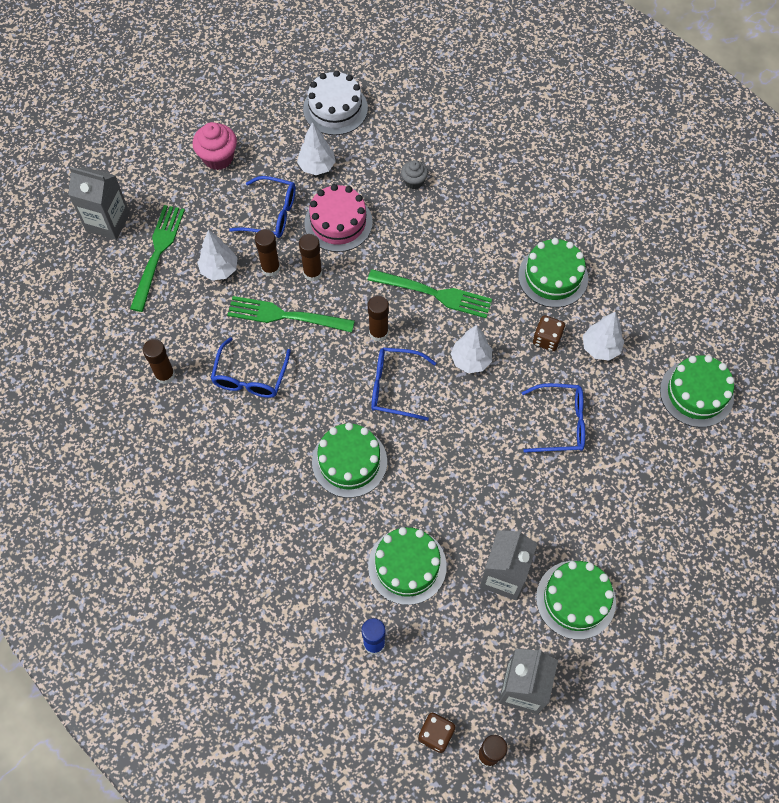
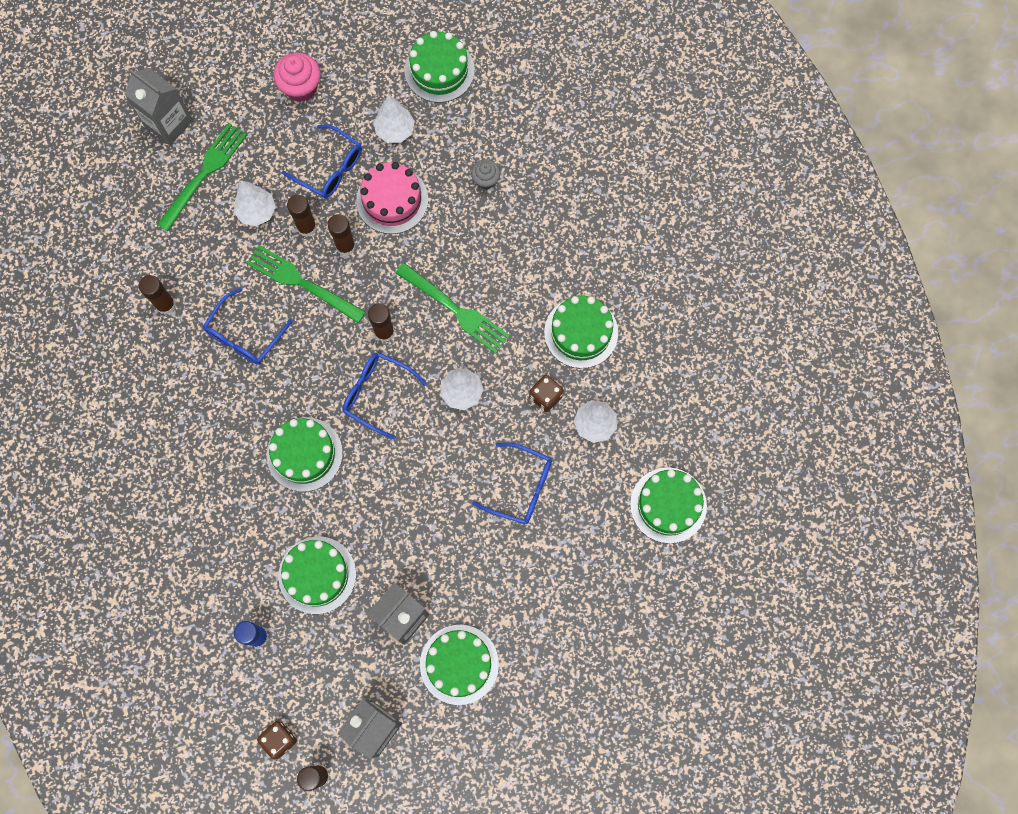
camera: 20 degrees right, 10 degrees up
white cake [303,70,368,135] -> green cake [404,31,475,103]

